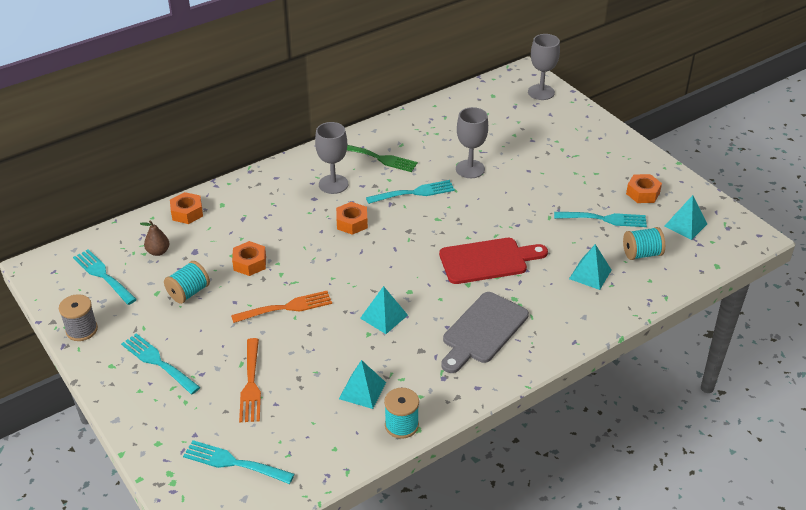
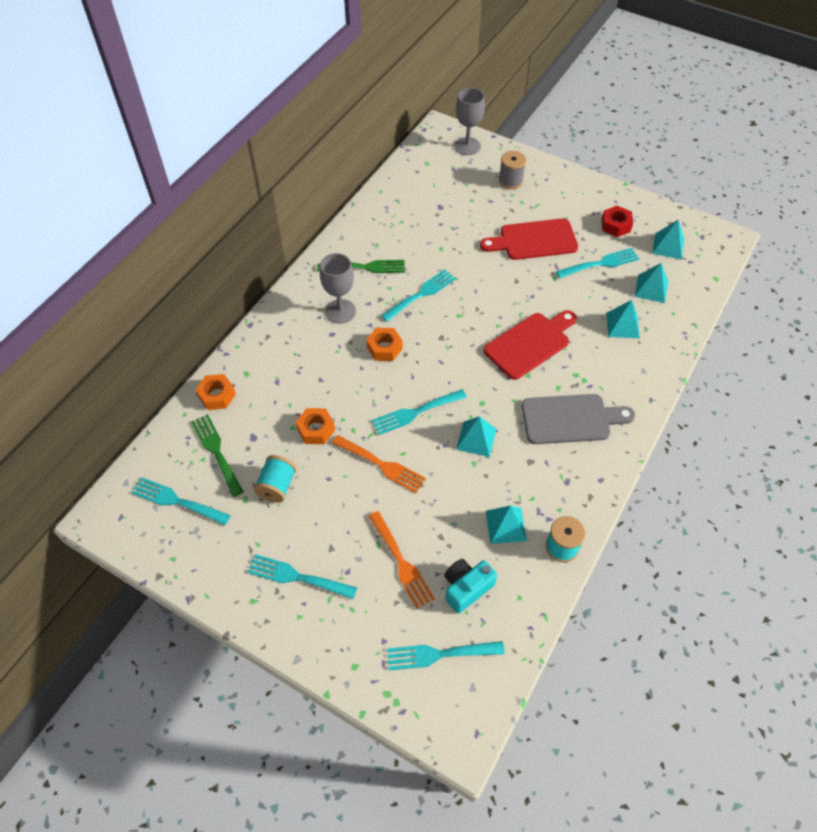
camera: 25 degrees left, 15 degrees up
grey spool [59,294,98,341] -> grey spool moved to [499,151,526,189]
brown pear [140,221,169,256] -> green fork [191,414,244,497]
orange fork [231,291,332,323] -> orange fork turned 75 degrees clockwise [332,435,426,493]
grey cutting board [441,292,529,373] -> grey cutting board turned 105 degrees counterclockwise [522,394,635,444]
grey goblet [456,107,488,178] -> none
turquoise spool [623,227,665,260] -> turquoise pyramid [634,263,668,303]
orange nut [626,174,662,203] -> red nut [601,206,633,237]
none -> turquoise fork [372,389,467,435]
none -> turquoise camera [444,559,497,614]
none -> red cutting board [480,218,578,260]

